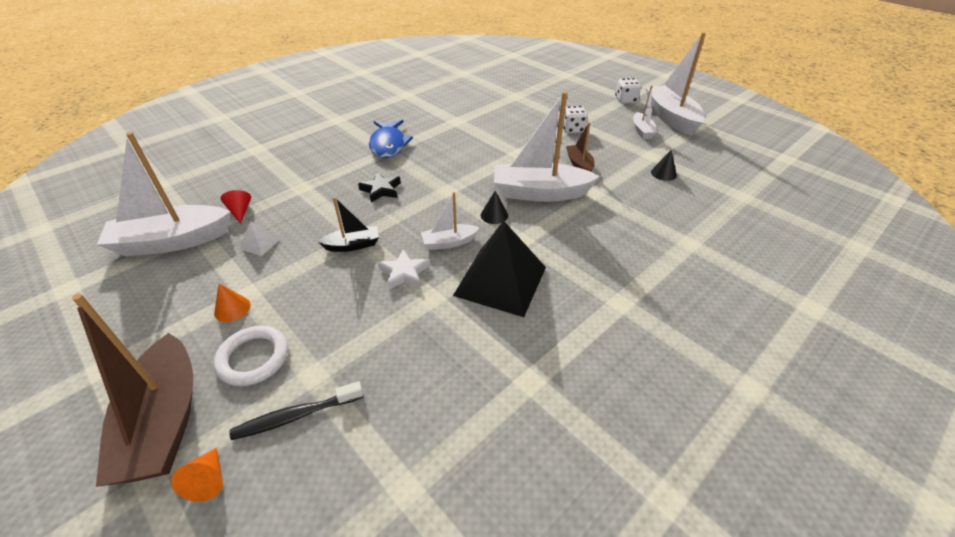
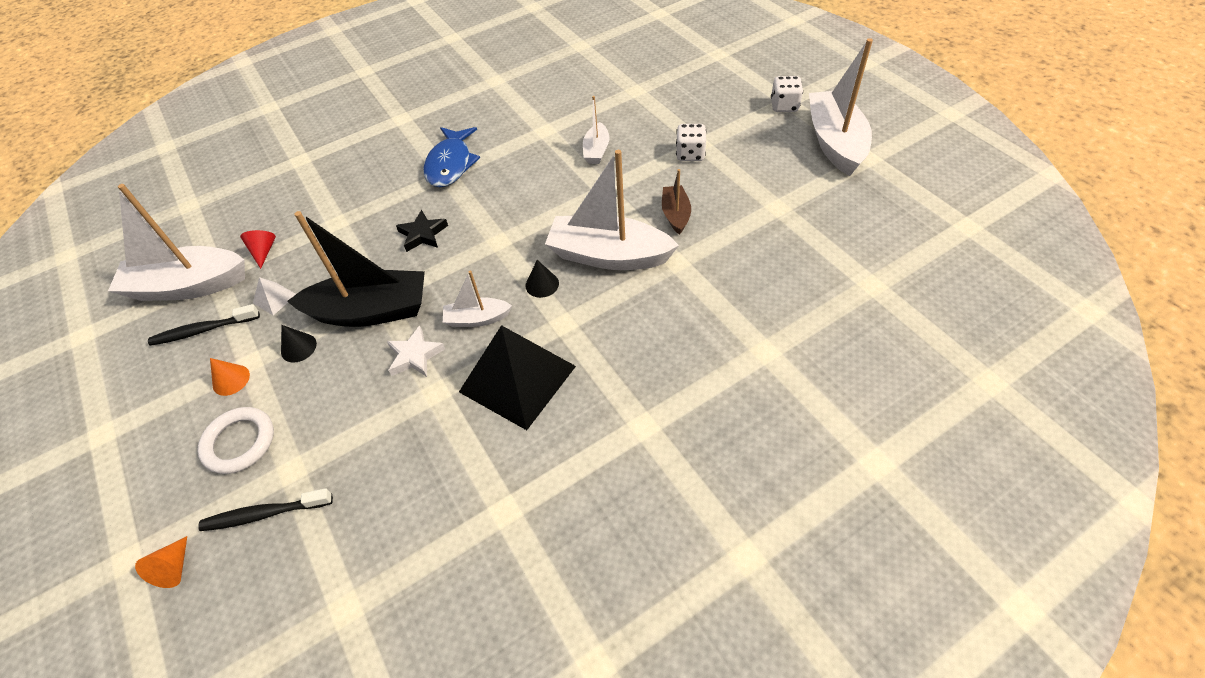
camera: 15 degrees right, 10 degrees up
brown boat [72,293,193,487] -> none
black boat [317,197,379,252] -> black boat [287,211,425,327], size x1.98
white boat [633,86,657,139] -> white boat moved to [583,96,609,164]
black cone [651,150,677,181] -> black cone moved to [281,325,317,363]
none -> black toothbrush [148,304,260,346]

